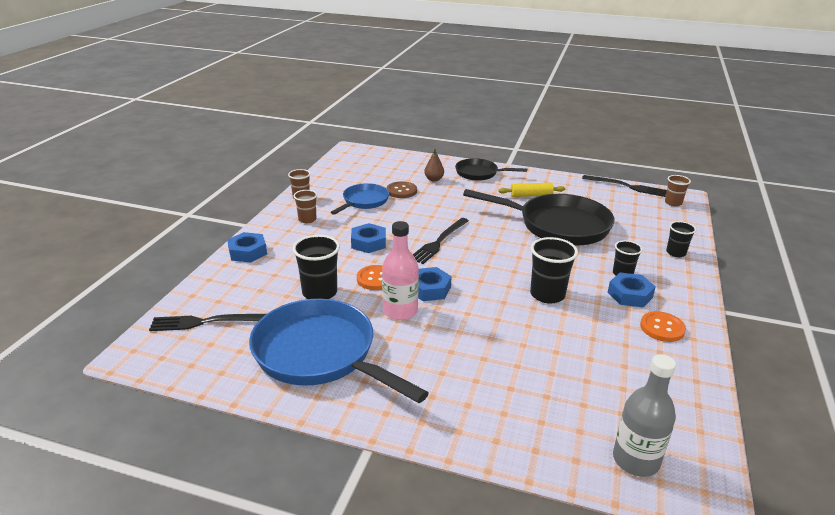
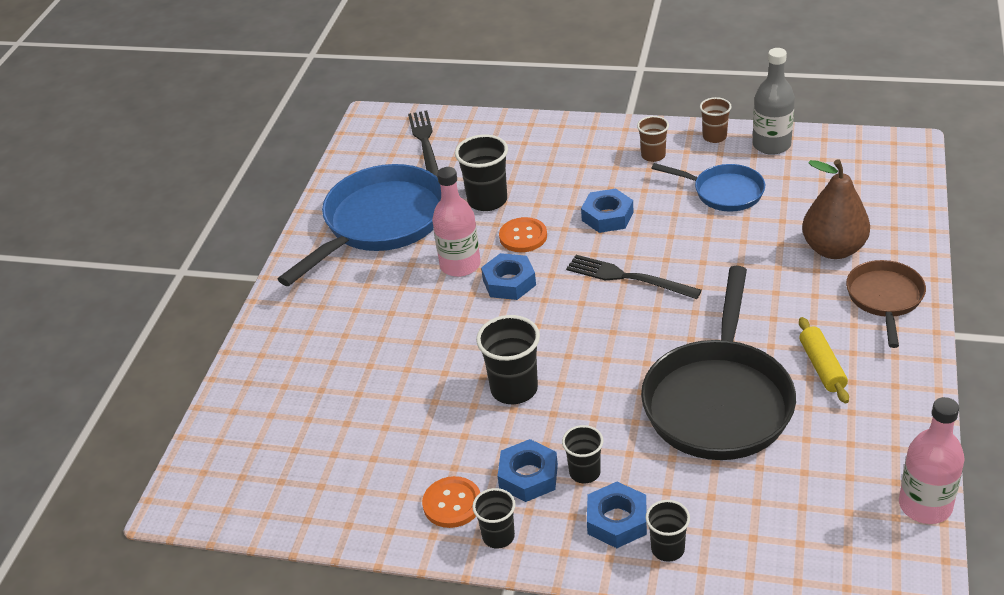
camera: 90 degrees right, 10 degrees up
blue nut [227,232,267,263] -> blue nut moved to [587,482,647,548]
brown button [386,181,417,198] -> none
brown pear [424,149,444,182] -> brown pear [802,159,870,259], size x1.93
black pan [455,158,527,181] -> brown pan [846,260,926,348]
black fork [582,175,667,197] -> pink bottle [899,397,965,524]
grey bottle [613,354,676,477] -> grey bottle moved to [752,48,795,155]
brown cup [665,175,691,206] -> none
none -> black cup [472,488,515,549]

